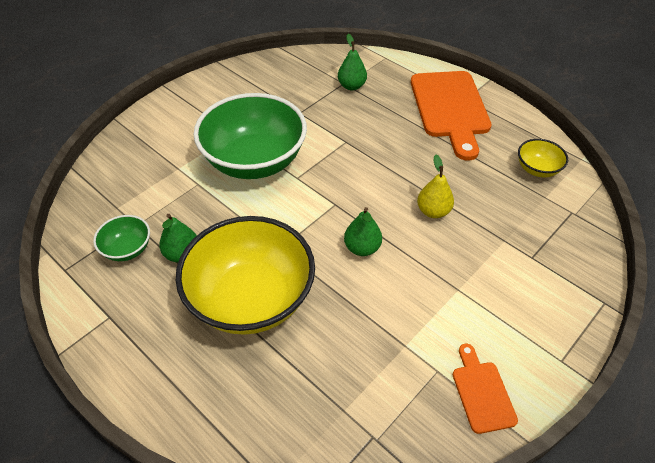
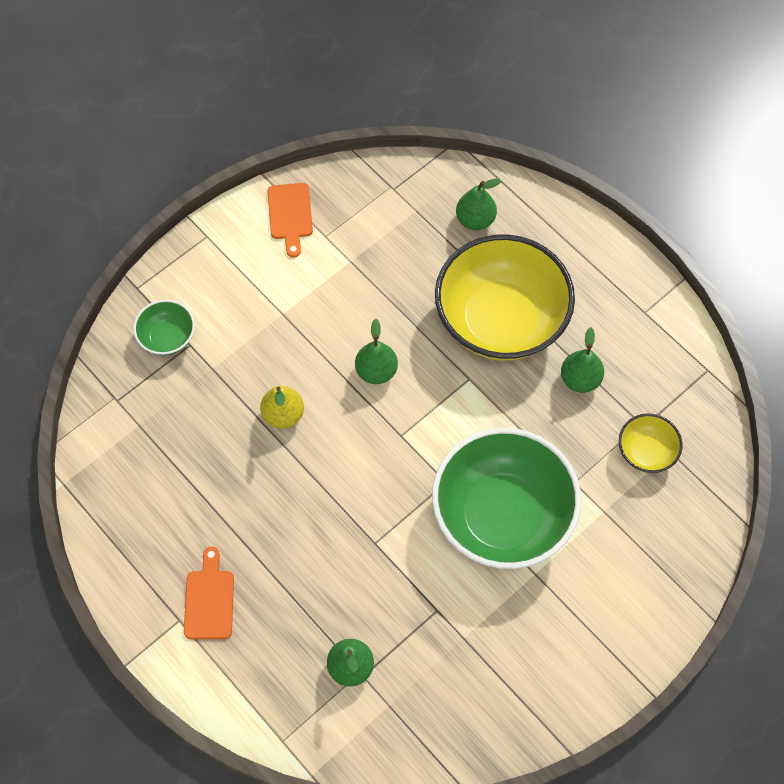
camera: 175 degrees left, 15 degrees up
green bowl [93,215,150,261] -> green bowl moved to [133,300,195,356]
orange cutting board [411,71,492,161] -> orange cutting board [184,547,234,639], size x0.49
yellow bowl [518,139,568,177] -> yellow bowl moved to [619,413,682,473]
none -> green pear [456,179,501,230]

